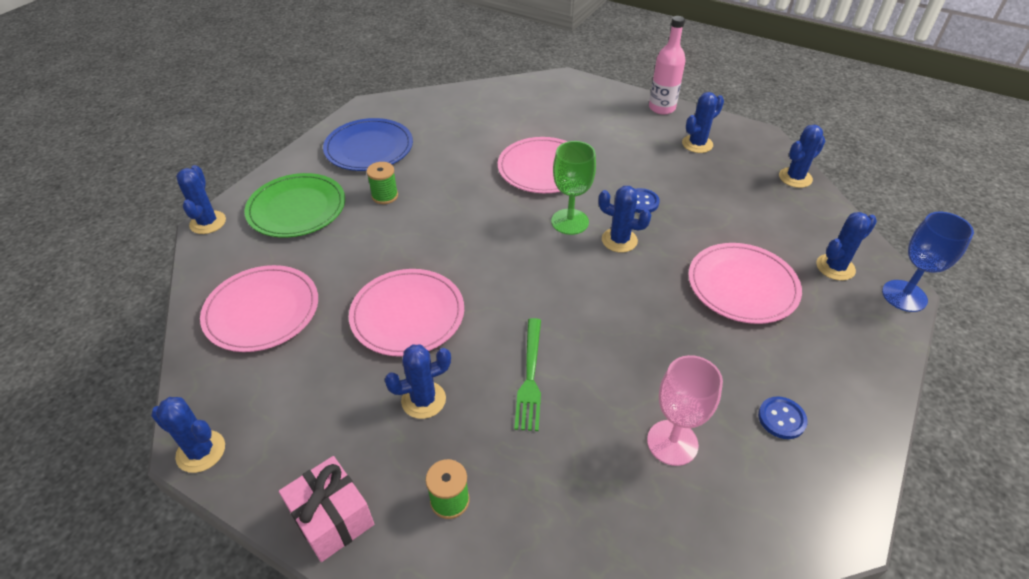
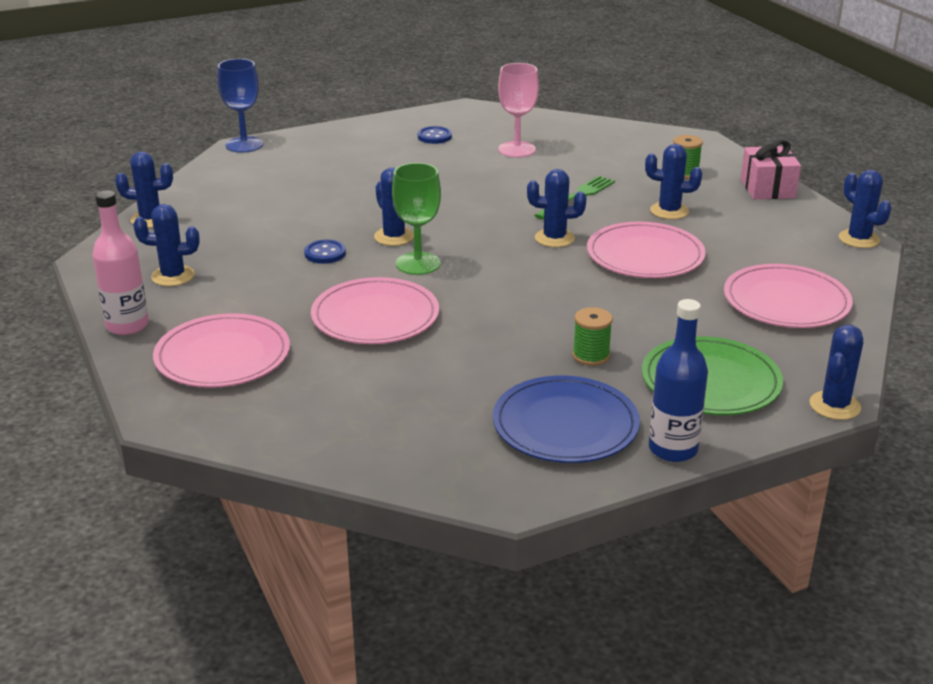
camera: 145 degrees left, 15 degrees down
pink plate [688,243,802,324] -> pink plate moved to [153,313,290,388]
blue cactus [816,212,877,281] -> blue cactus moved to [527,169,586,247]
none -> blue bottle [649,299,708,462]

